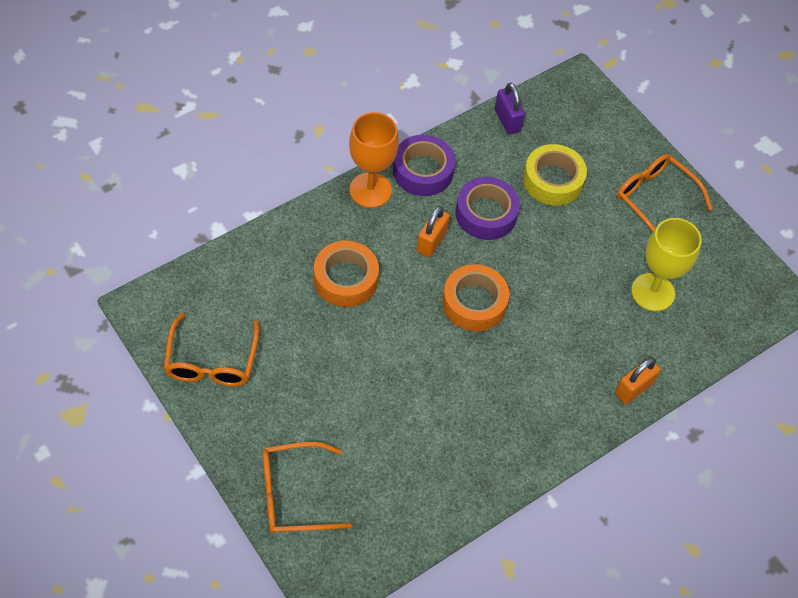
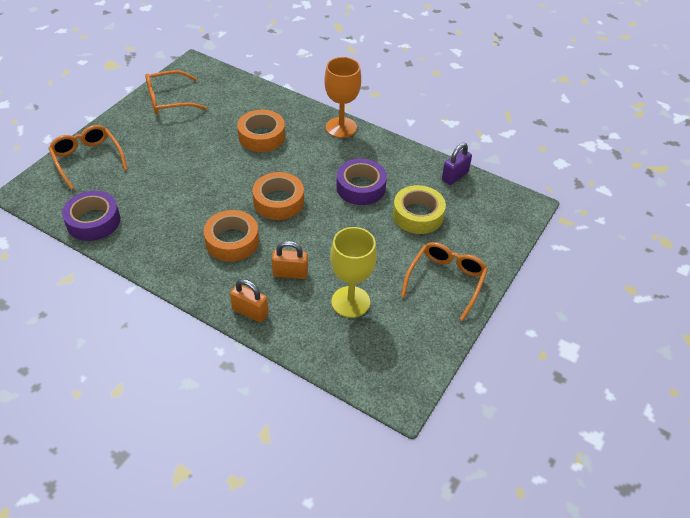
camera: 70 degrees right, 10 degrees down
purple tape [393,135,455,196] -> purple tape moved to [62,191,120,241]
orange padlock [417,206,450,257] -> orange padlock moved to [272,241,308,279]
none -> orange tape [204,210,259,262]

